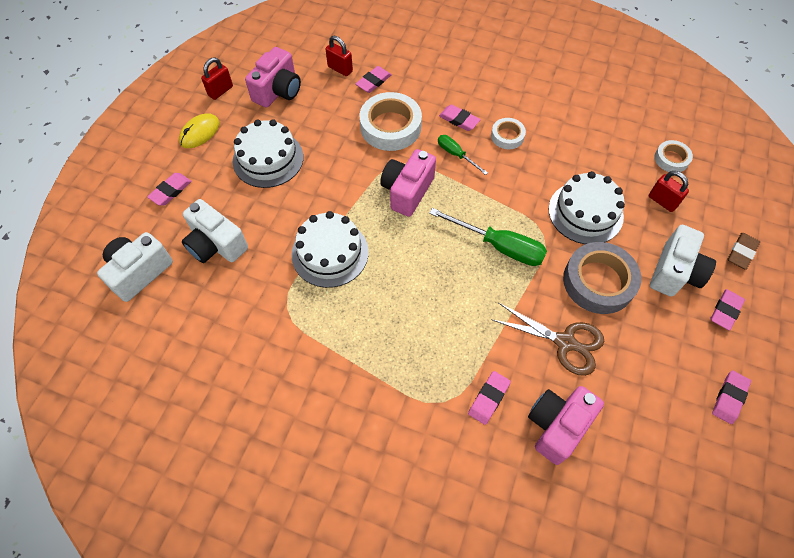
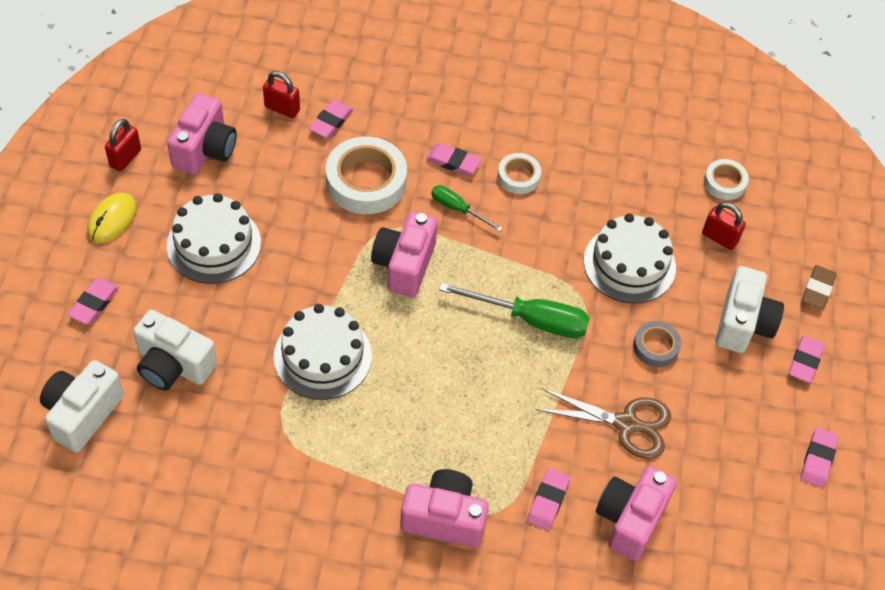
camera: 15 degrees left, 5 degrees down
grey tape [563,242,641,314] -> grey tape [633,321,681,367], size x0.54
none -> pink camera [400,469,488,548]

